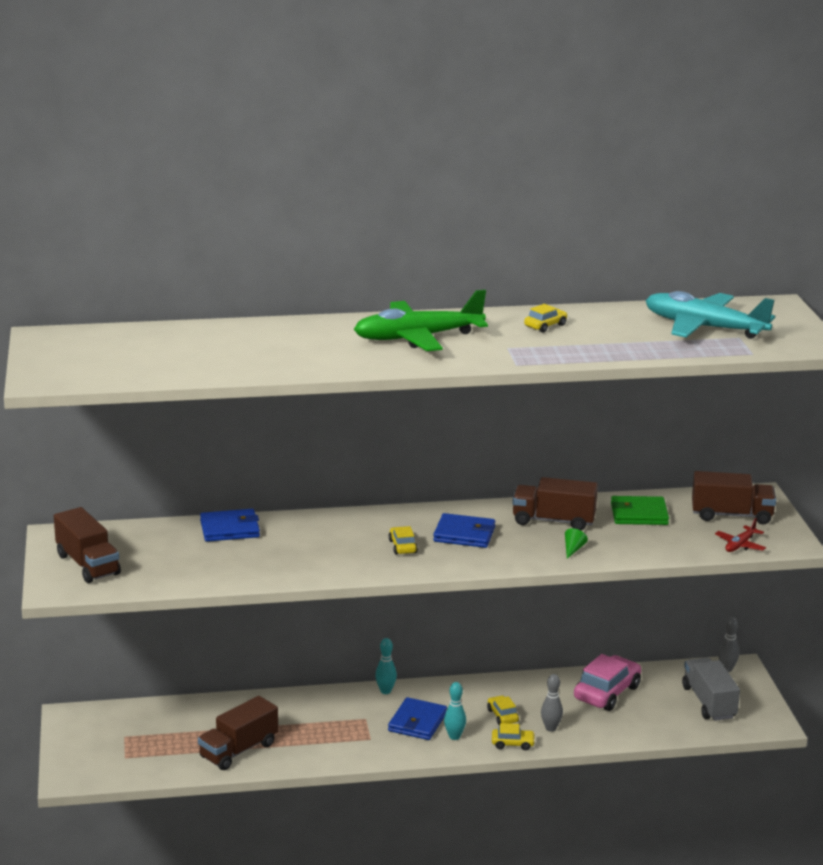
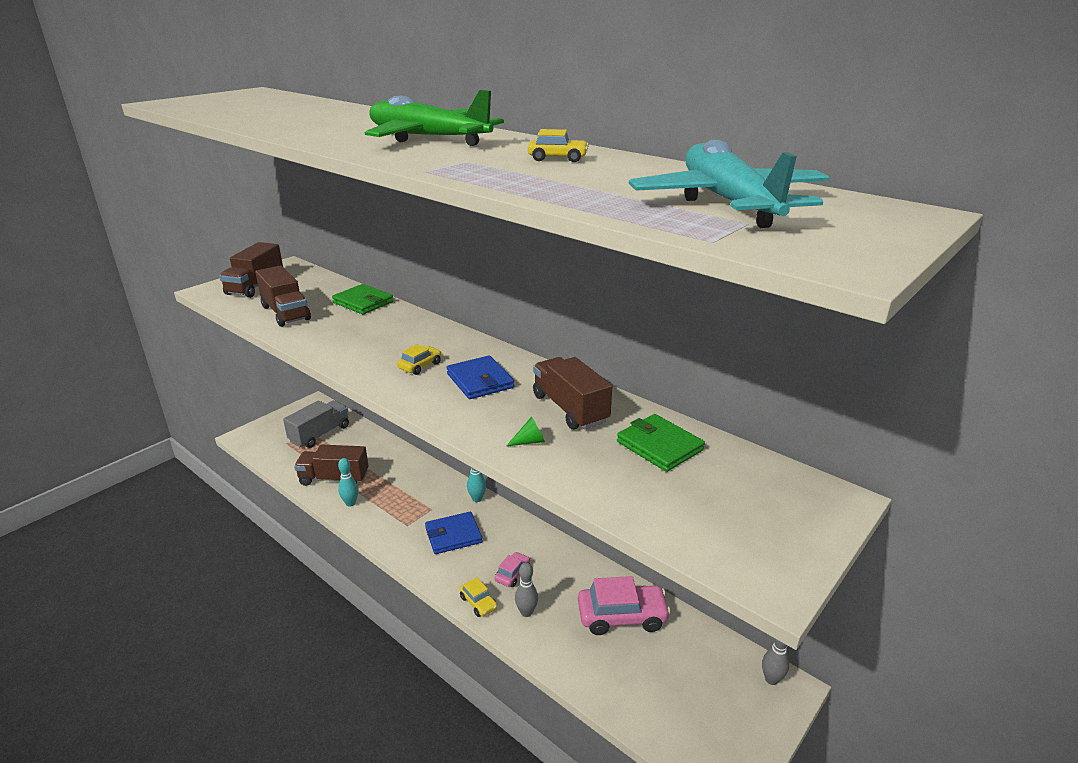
camera: 50 degrees right, 5 degrees up
blue wallet [200,509,260,542] -> green wallet [332,284,394,314]
turquoise bowling pin [444,682,466,740] -> turquoise bowling pin moved to [338,458,359,507]
yellow car [487,695,519,725] -> pink car [495,552,530,587]
grey truck [682,657,740,721] -> grey truck moved to [283,400,349,448]
brown truck [692,471,776,525] -> brown truck moved to [255,266,311,327]
red plane [715,518,766,552] -> none

